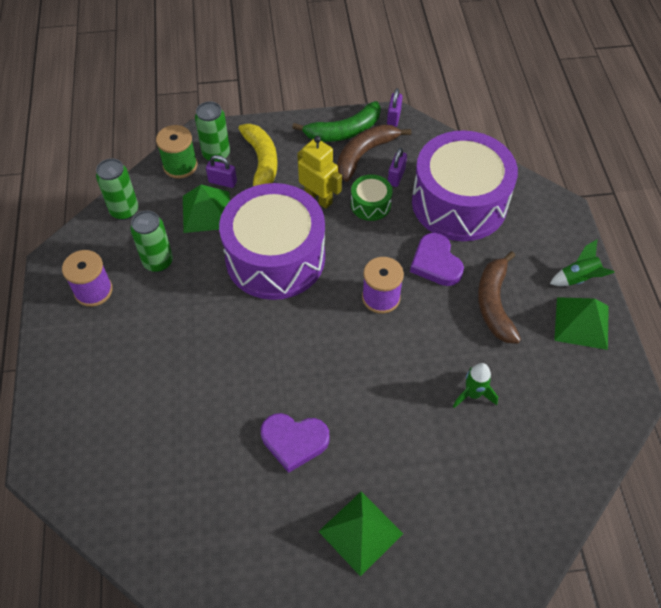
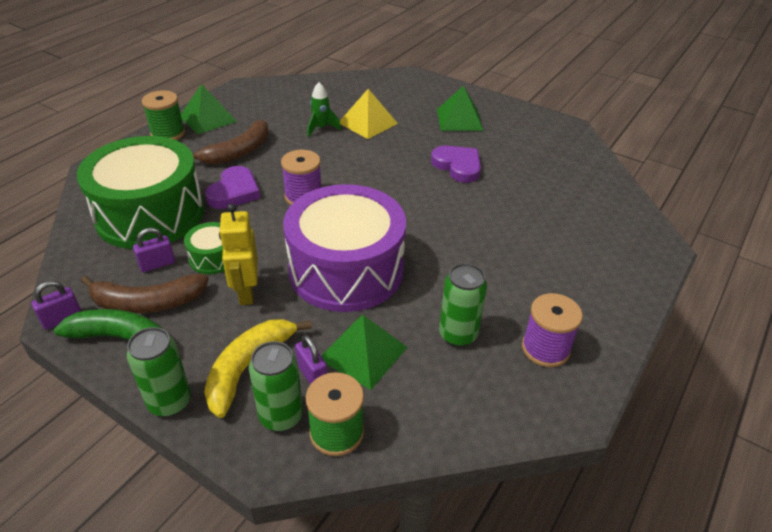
camera: 140 degrees left, 15 degrees down
green can [96,158,138,220] -> green can moved to [127,327,191,417]
purple drum [412,130,518,241] -> green drum [77,136,204,249]
green rocket [550,239,615,286] -> green spool [142,90,185,140]
none -> yellow pyramid [340,89,398,139]

